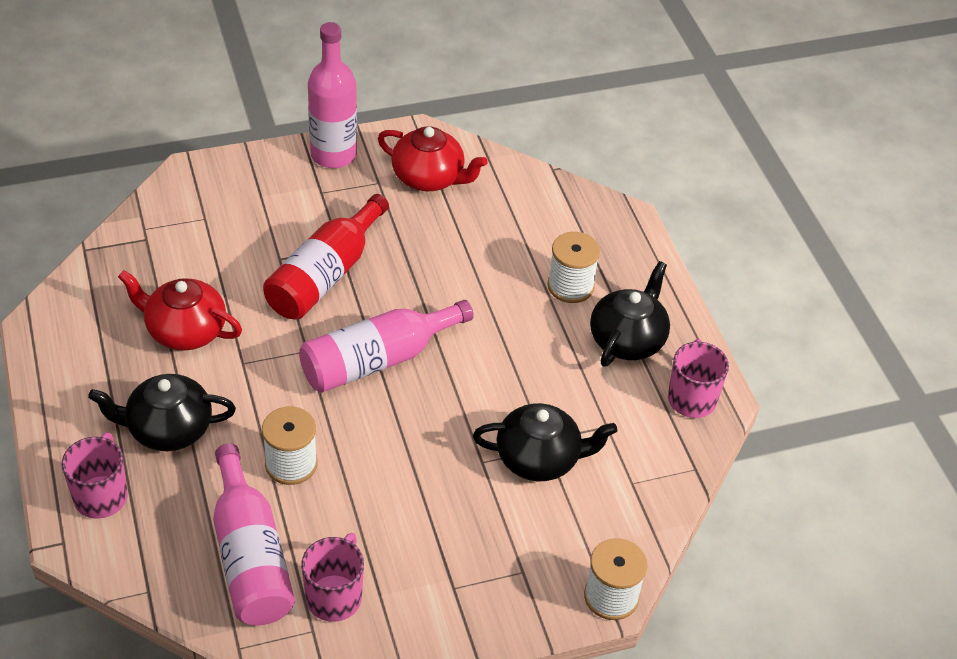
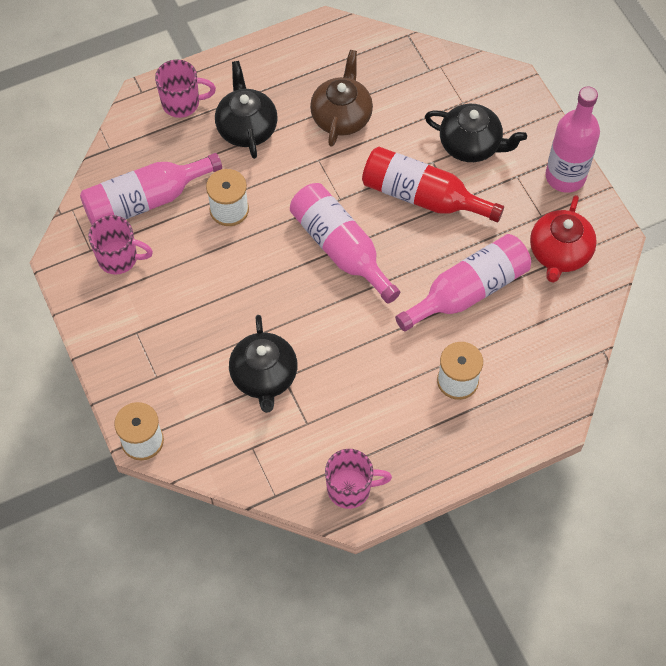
camera: 85 degrees right, 15 degrees up
red teapot [118,270,242,351] -> brown teapot [310,50,373,147]
black teapot [590,261,670,367] -> black teapot moved to [425,104,527,162]
none -> pink bottle [395,234,531,332]

